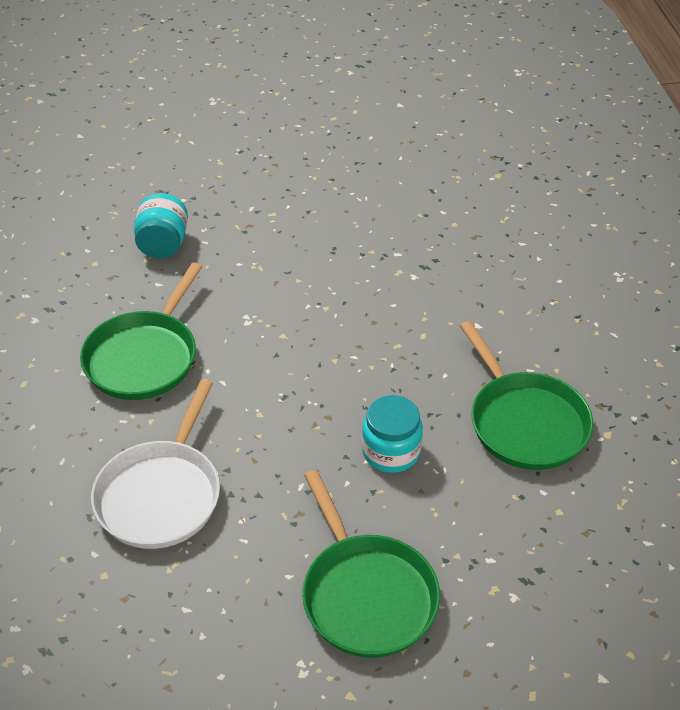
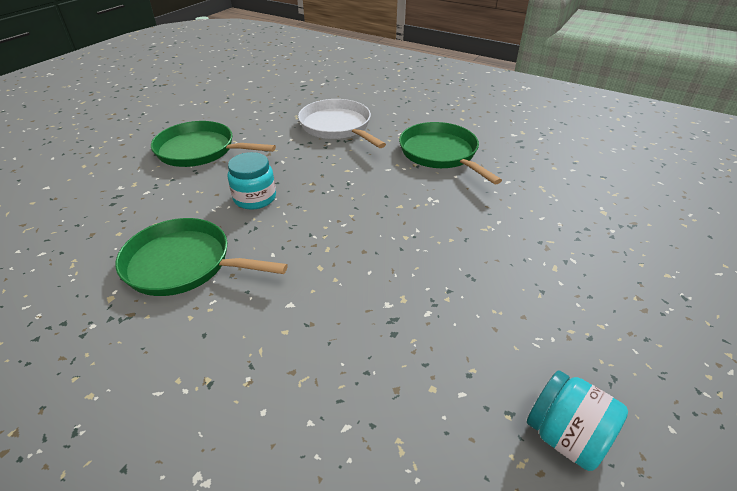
camera: 130 degrees right, 5 degrees down
turquoise jar [134,193,188,258] -> turquoise jar moved to [527,370,628,471]

